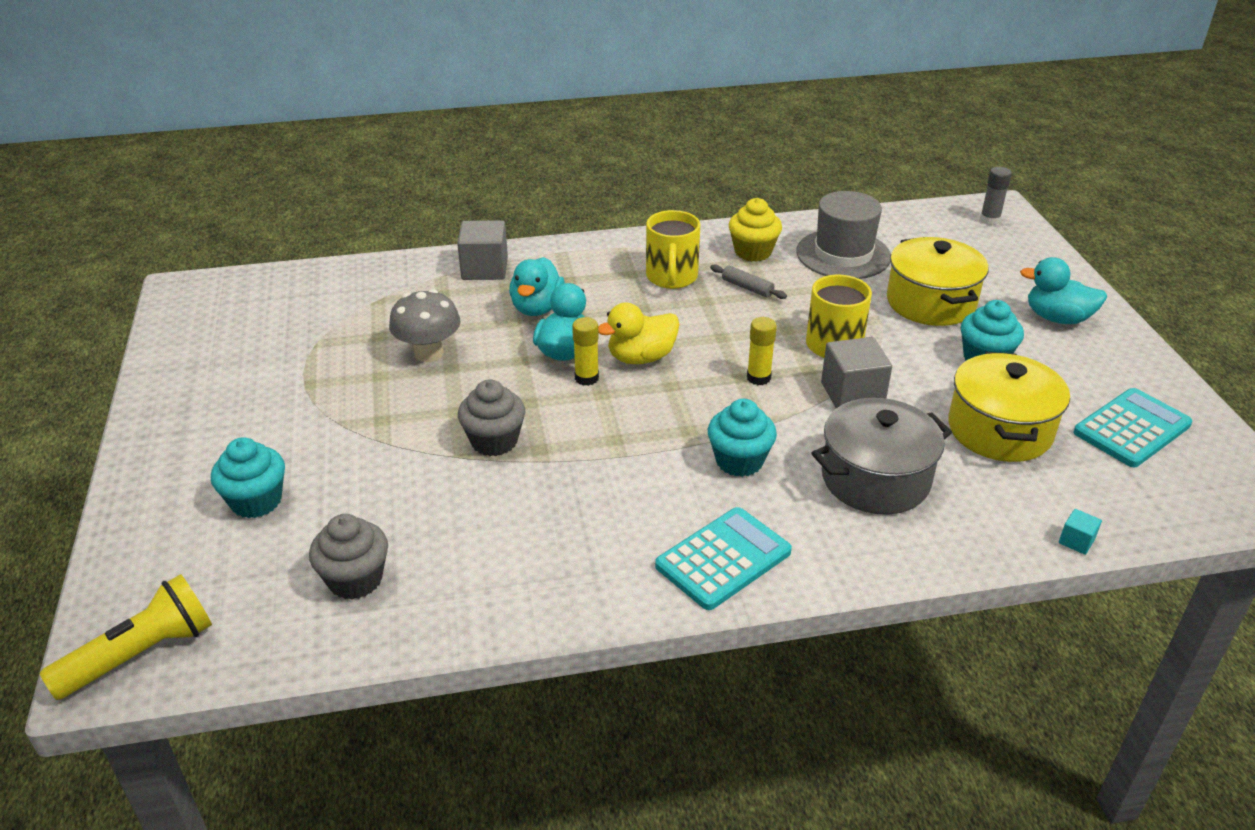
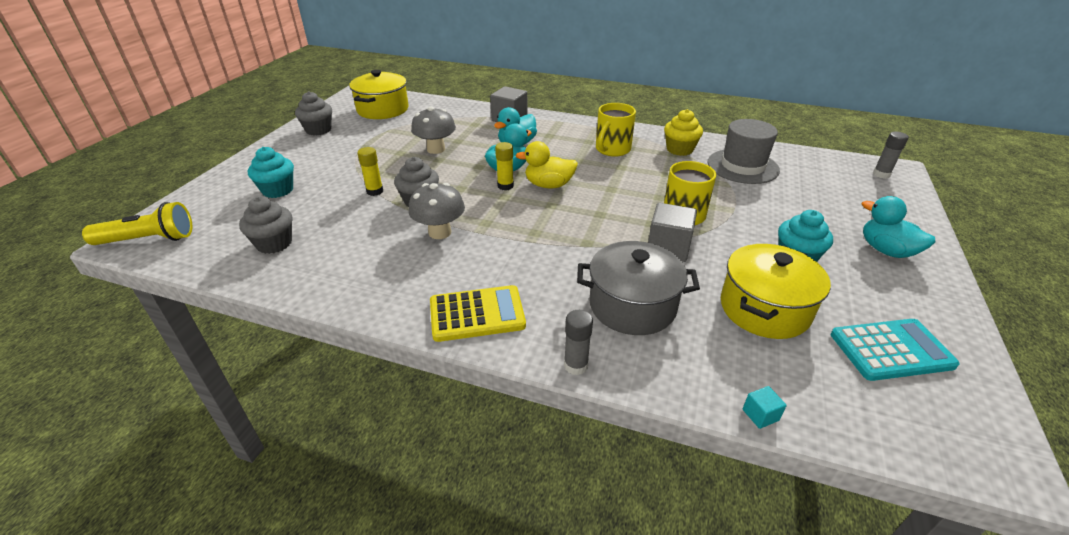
camera: 30 degrees right, 0 degrees up
turquoise calculator [655,507,792,610] -> yellow calculator [430,285,526,342]
turquoise cupcake [708,399,777,477] -> none
grey rolling pin [710,264,787,299] -> none
yellow glue stick [747,317,777,385] -> yellow glue stick moved to [357,147,383,196]
yellow pot [887,237,989,326] -> yellow pot moved to [349,70,409,119]
none -> grey cupcake [295,91,332,136]
none -> grey mushroom [408,183,465,239]
none -> grey glue stick [564,310,593,375]

